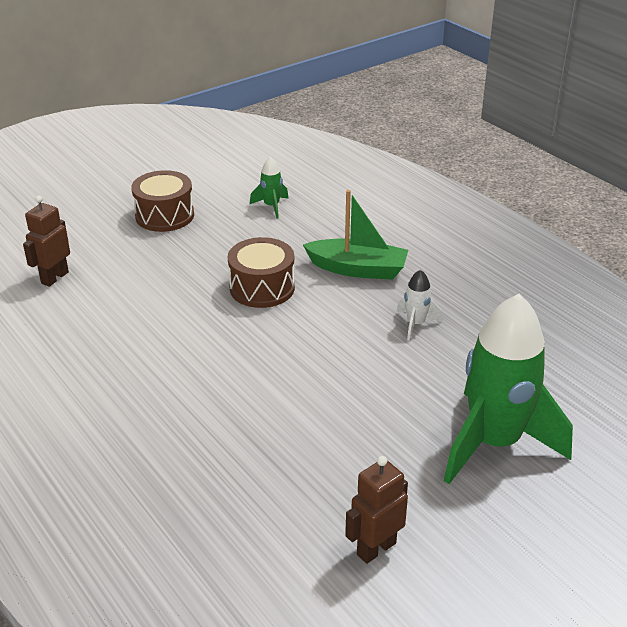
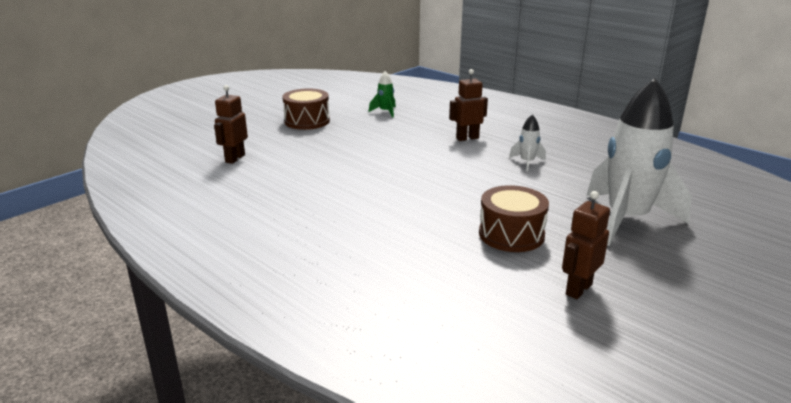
camera: 10 degrees left, 10 degrees down
brown drum [228,237,295,308] -> brown drum moved to [479,185,549,252]
green boat [303,190,408,280] -> brown robot [449,69,488,141]
green rocket [444,294,573,484] -> white rocket [587,78,692,246]

